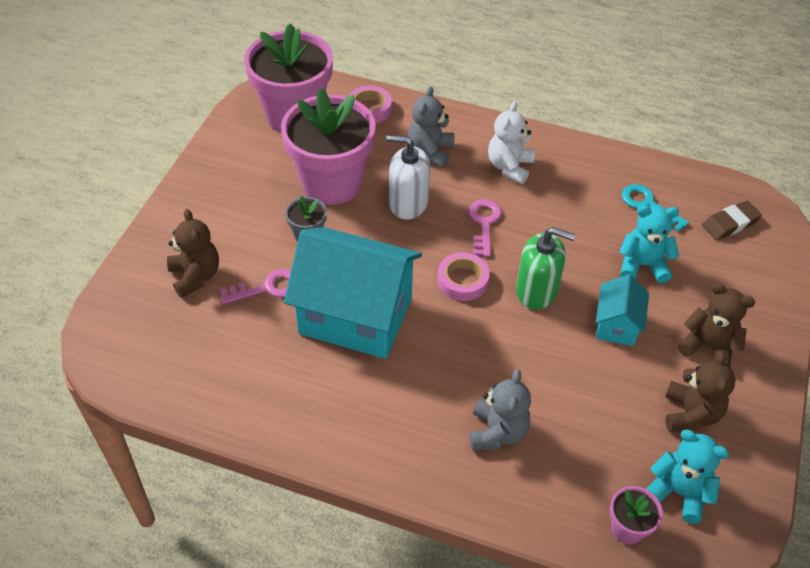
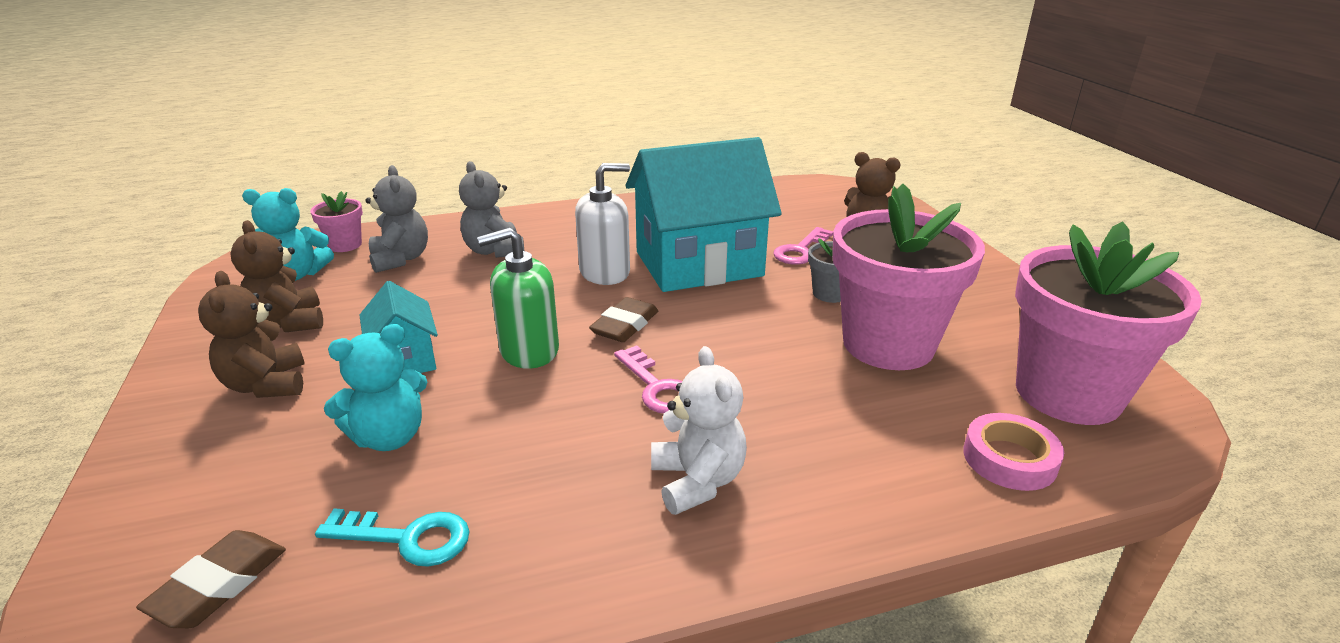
camera: 145 degrees right, 20 degrees down
white soap dispenser [386,135,430,220] -> white soap dispenser moved to [575,163,630,285]
grey teddy bear [408,86,454,168] -> grey teddy bear moved to [366,165,428,273]
pink tape [438,252,490,301] -> brown eraser [589,297,658,342]
brown teddy bear [678,283,755,367] -> brown teddy bear turned 75 degrees clockwise [198,271,305,398]

